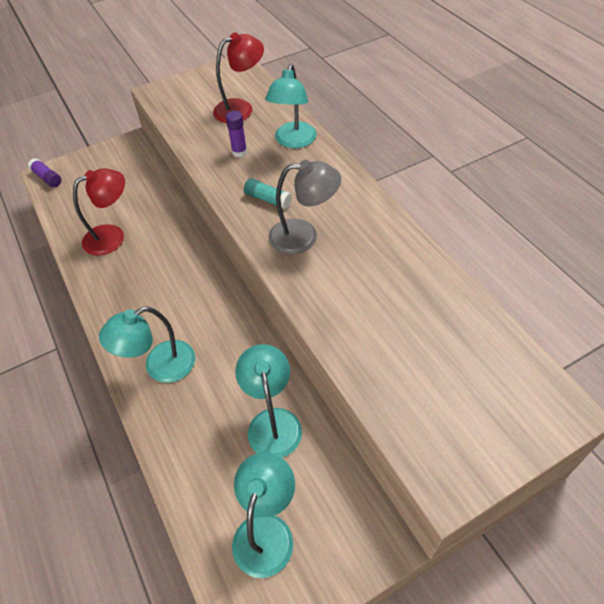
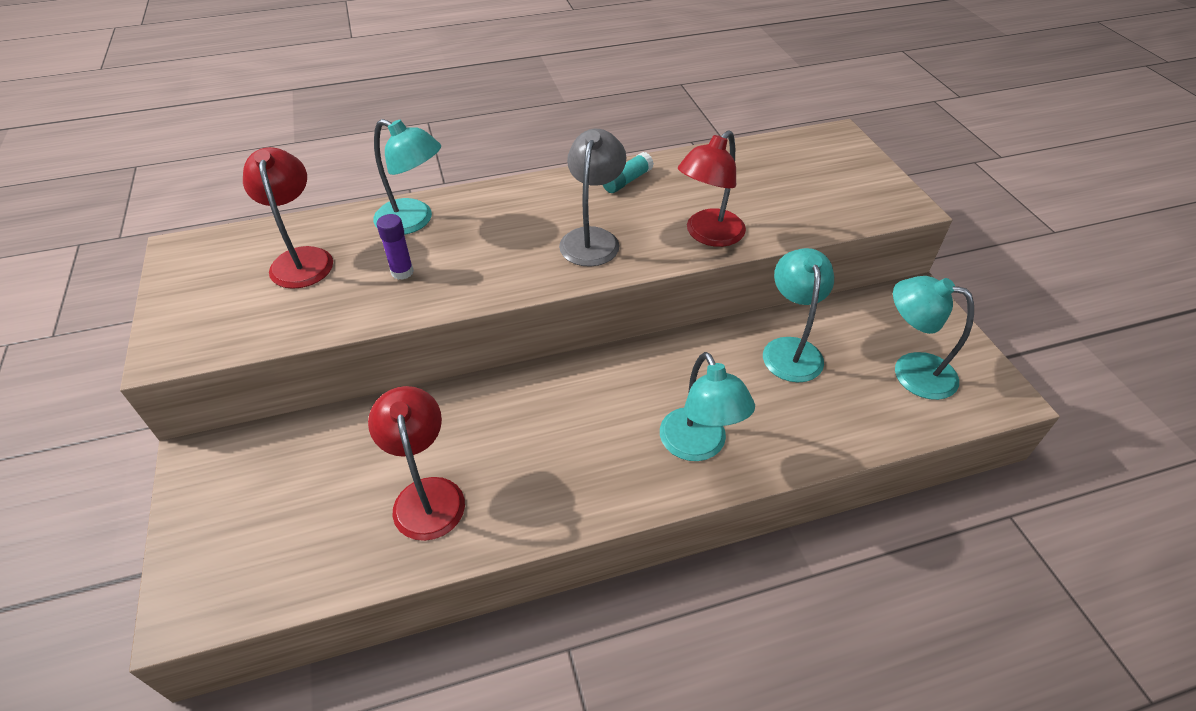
camera: 80 degrees left, 5 degrees down
purple glue stick [28,158,61,187] -> none
turquoise lamp [235,344,302,458] -> turquoise lamp turned 90 degrees clockwise [763,248,834,382]
turquoise glue stick [244,178,292,209] -> turquoise glue stick moved to [603,152,654,193]
none -> red lamp [678,131,746,247]

